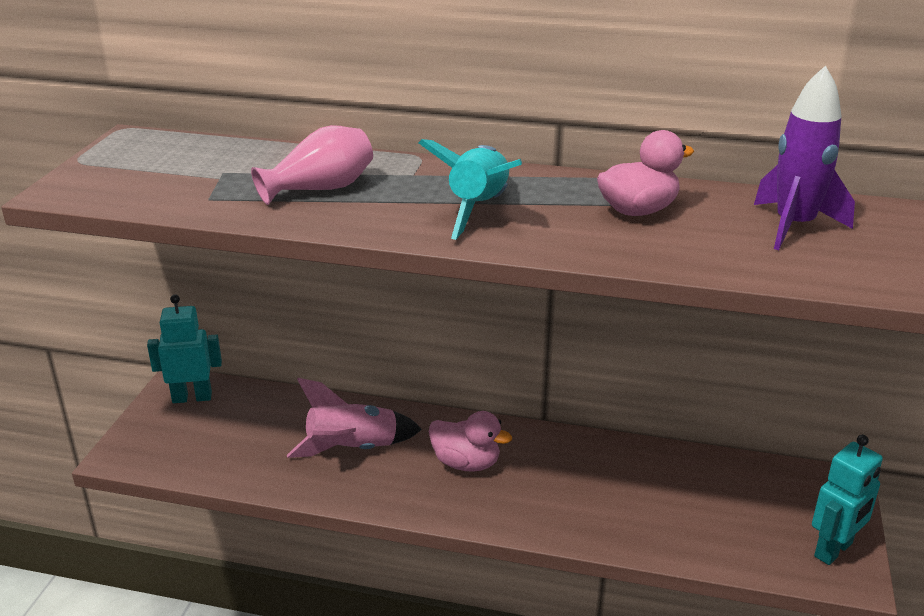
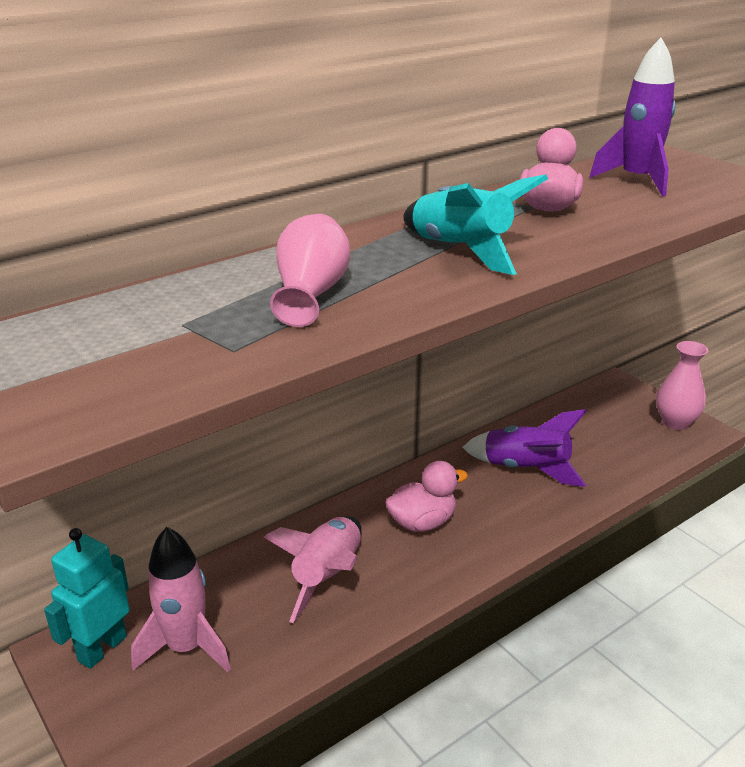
camera: 50 degrees left, 0 degrees up
turquoise robot [812,435,883,565] -> pink vase [656,341,708,430]
none -> pink rocket [131,527,231,672]
none -> purple rocket [462,409,586,487]

